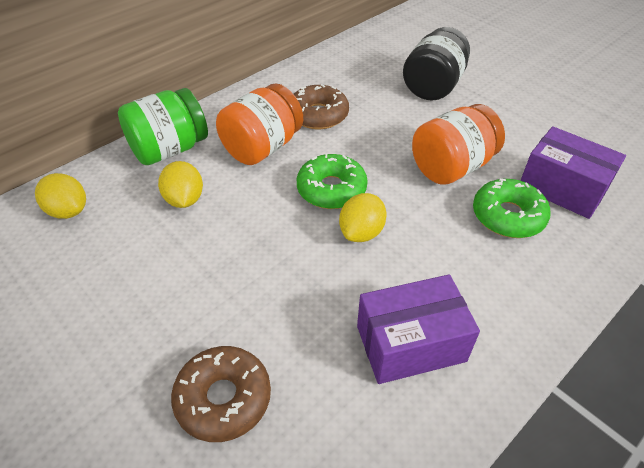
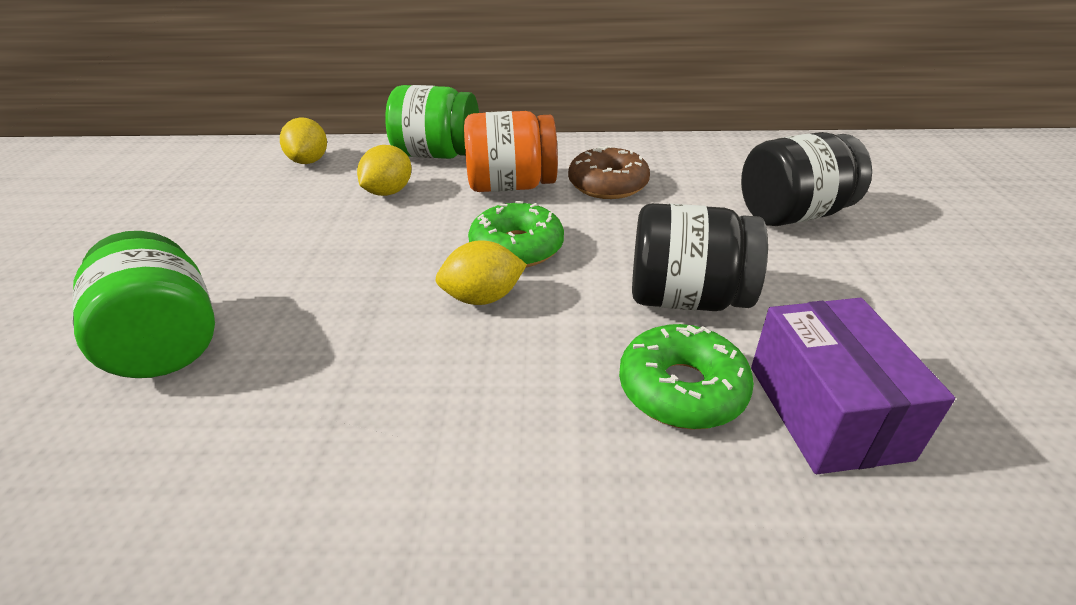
camera: 45 degrees right, 10 degrees down
brown donut [171,346,271,442] -> green jar [72,231,215,378]
purple box [357,274,480,384] -> none
orange jar [412,104,505,185] -> black jar [632,203,768,311]

